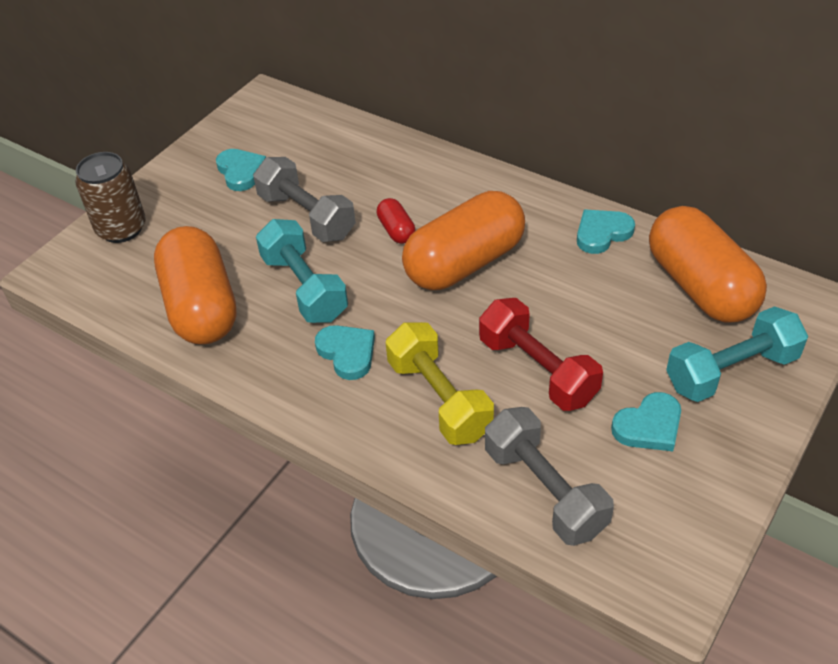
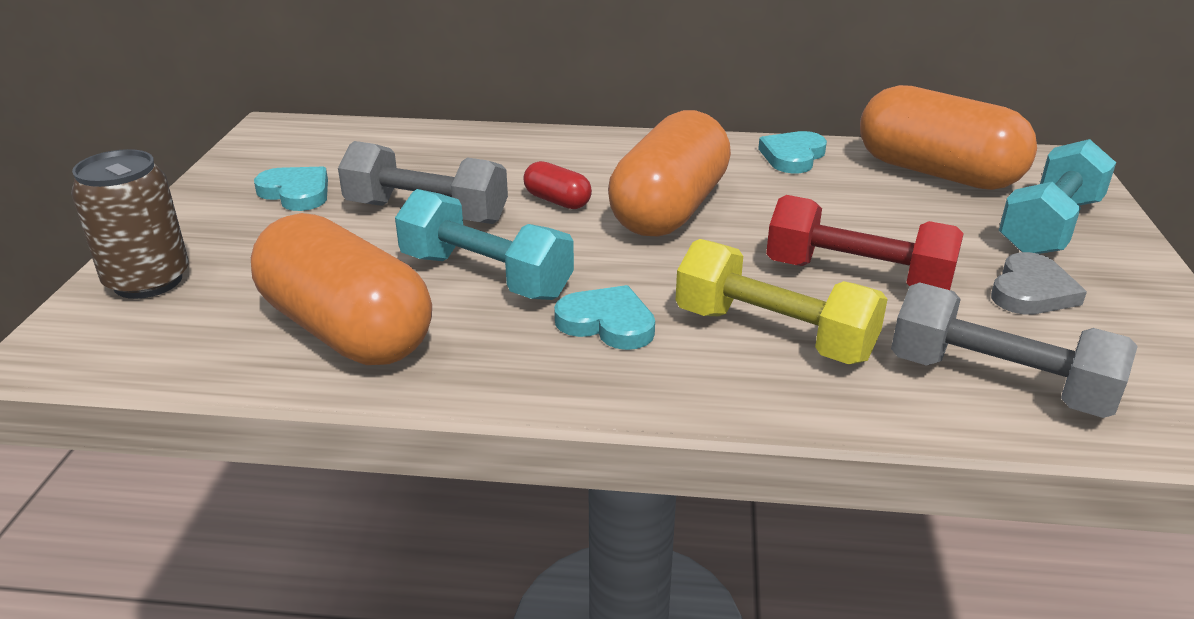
camera: 30 degrees left, 15 degrees down
turquoise heart [611,392,681,451] -> grey heart [991,252,1087,315]

